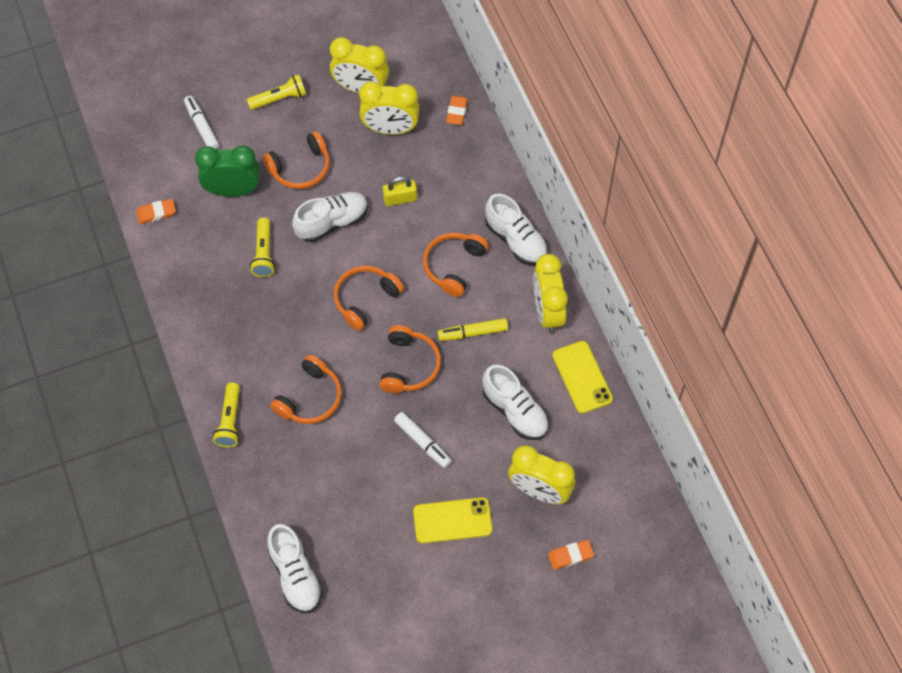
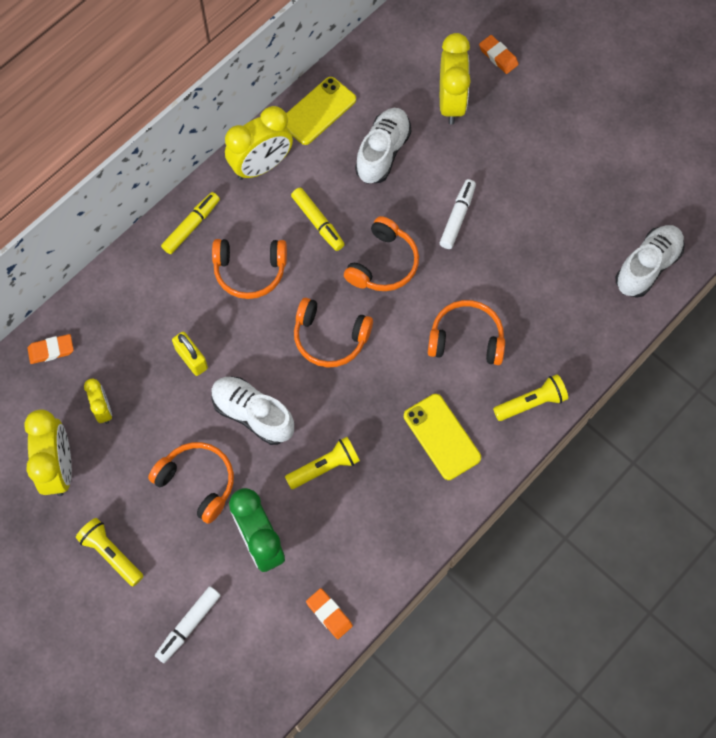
camera: 115 degrees left, 5 degrees up
yellow clock [359,82,420,135] -> yellow clock [84,379,112,424], size x0.54
orange headphones [380,325,441,393] -> orange headphones turned 135 degrees clockwise [344,216,419,291]
yellow phone [413,497,492,544] -> yellow phone moved to [404,394,481,480]
white shoe [485,193,548,265] -> yellow marker [161,192,220,254]

